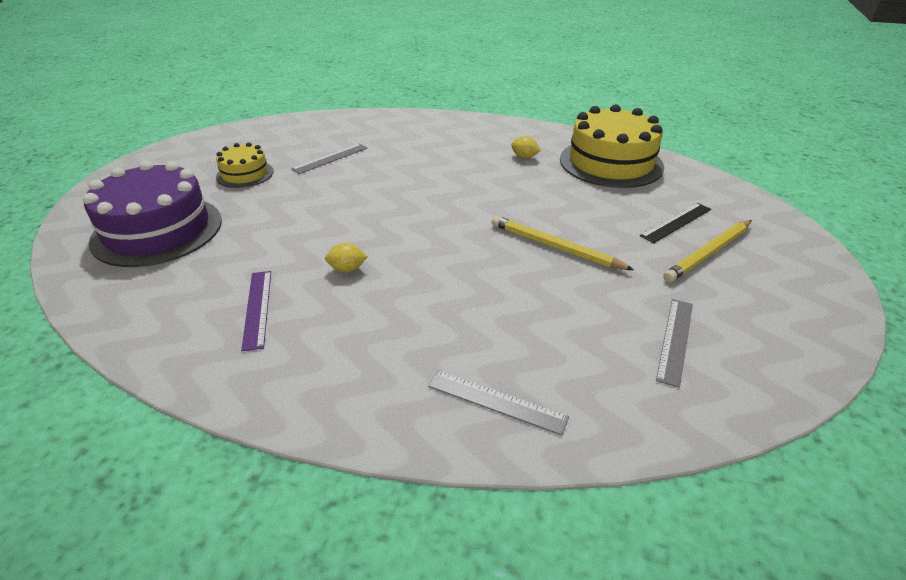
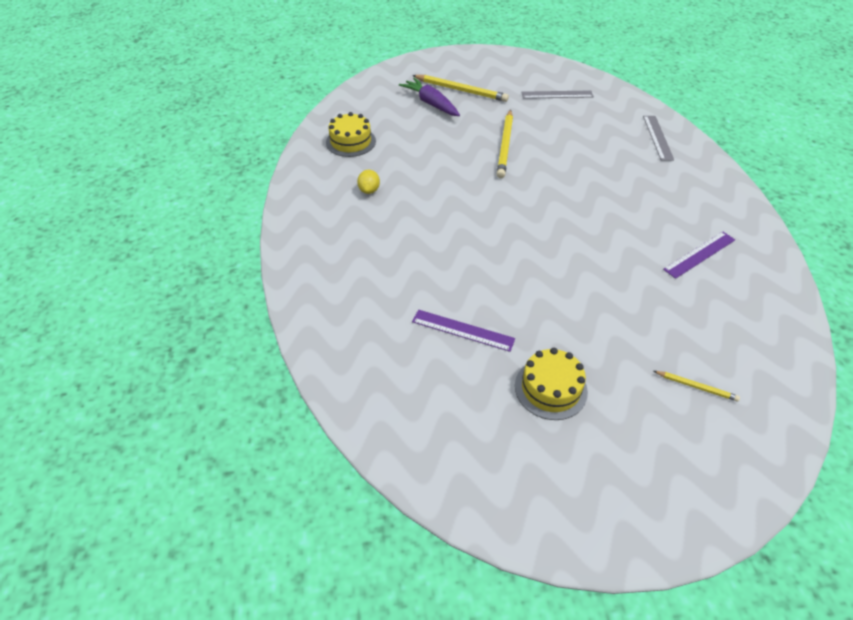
camera: 115 degrees left, 10 degrees up
purple cake [83,161,222,267] -> yellow pencil [654,371,740,402]
grey ruler [291,143,367,174] -> purple ruler [412,310,515,352]
yellow lemon [325,243,367,272] -> none
yellow cake [560,104,664,188] -> yellow cake [326,112,376,157], size x0.53
black ruler [640,203,711,243] -> purple carrot [399,78,460,116]

